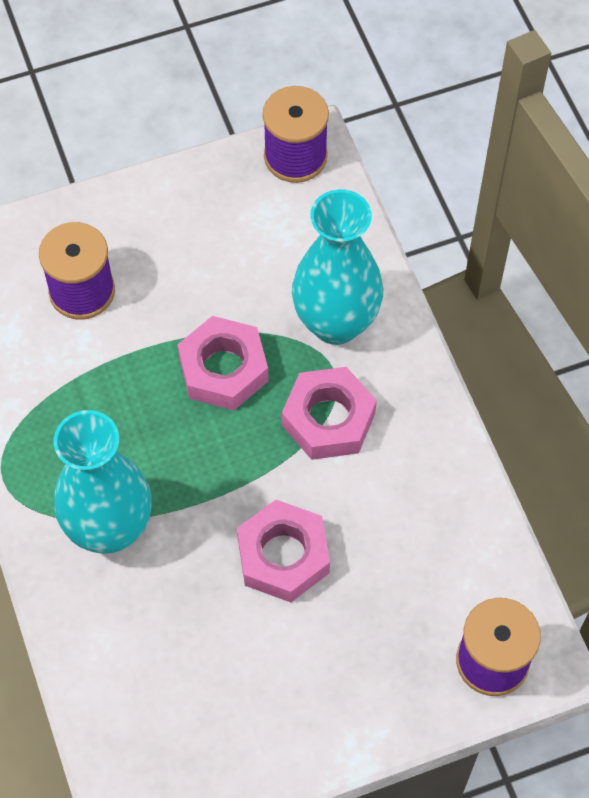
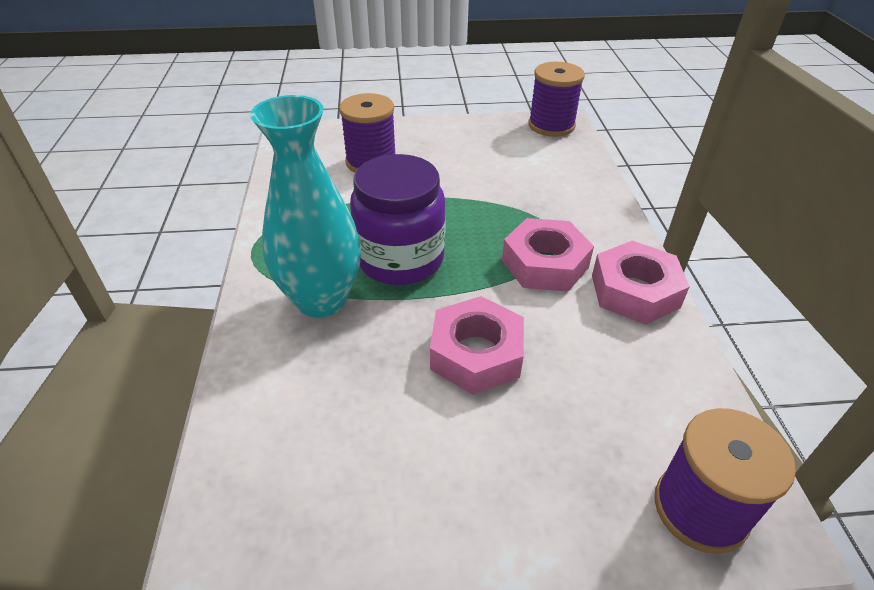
camera: 15 degrees right, 20 degrees down
pink nut [178,316,269,410] -> pink nut moved to [592,241,690,325]
turquoise vase [292,189,383,345] -> none
none -> purple jar [350,154,446,285]

